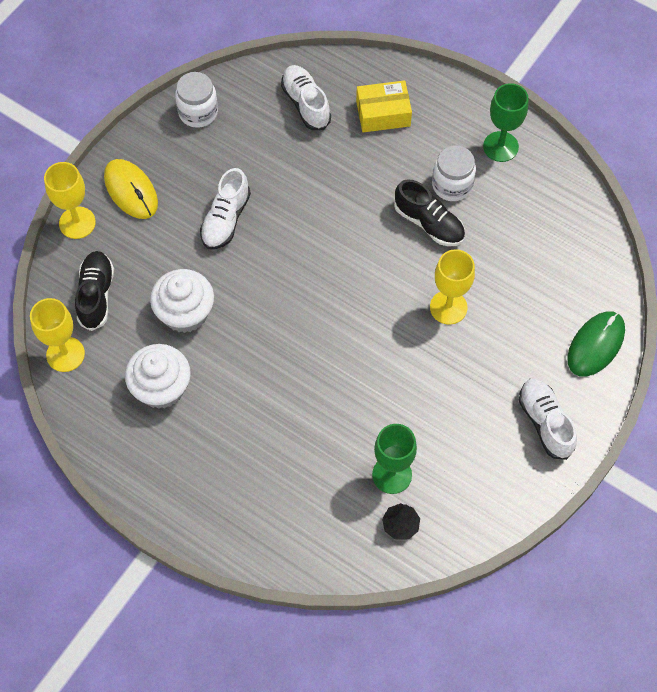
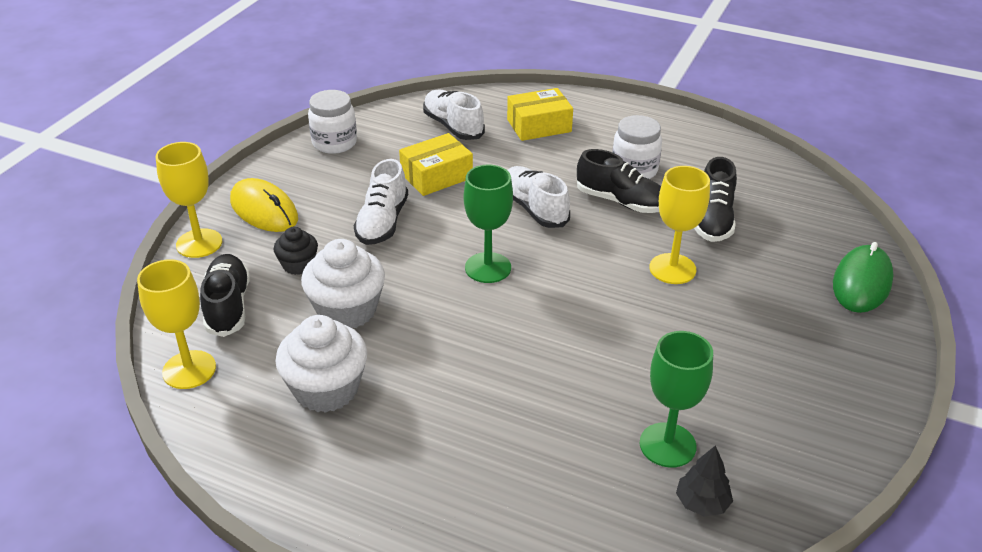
camera: 10 degrees left, 25 degrees down
green goblet [483,83,528,162] -> green goblet moved to [464,165,513,283]
white shoe [519,378,577,460] -> white shoe moved to [507,166,570,228]
none -> black cupcake [274,227,318,275]
none -> yellow box [399,133,473,196]
none -> black shoe [694,157,737,242]

